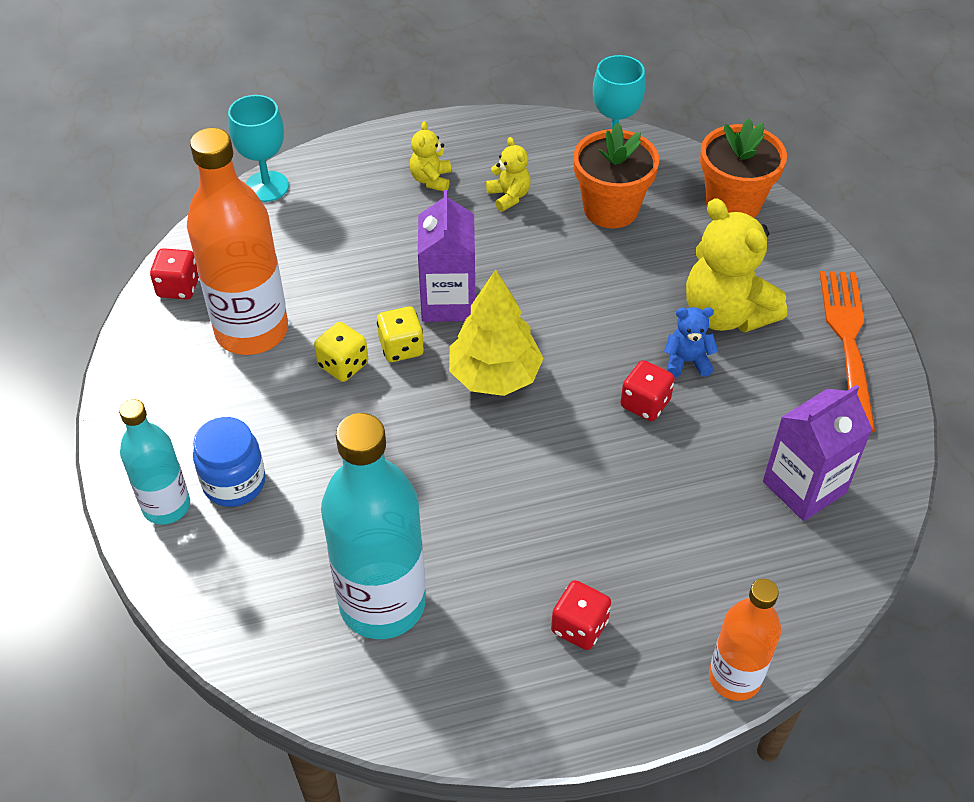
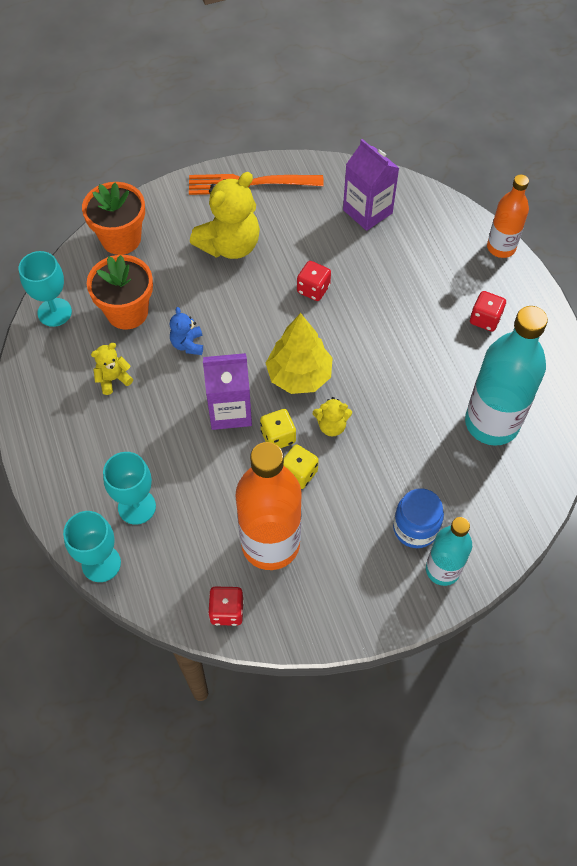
camera: 95 degrees left, 10 degrees up
yellow teddy bear [410,121,451,191] -> yellow teddy bear moved to [313,397,352,437]
blue teddy bear [664,307,718,377] -> blue teddy bear moved to [170,307,203,355]
none -> turquoise goblet [103,452,156,525]

